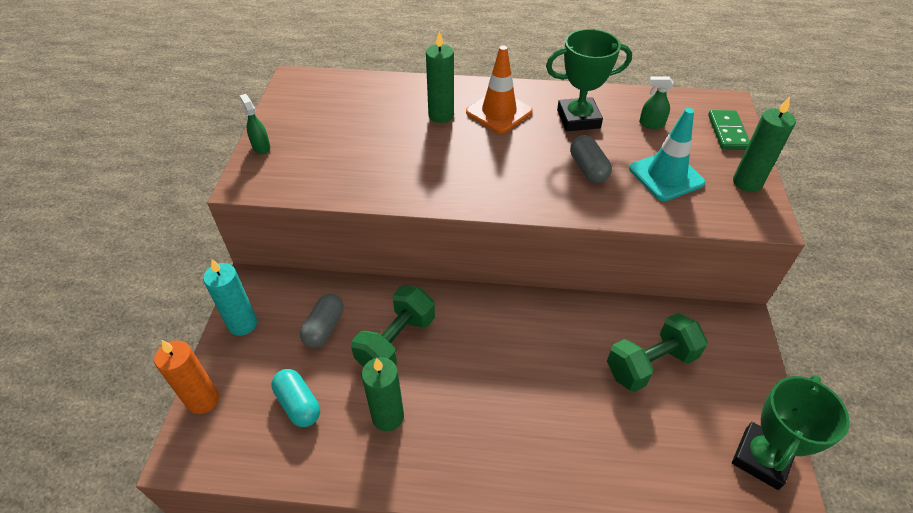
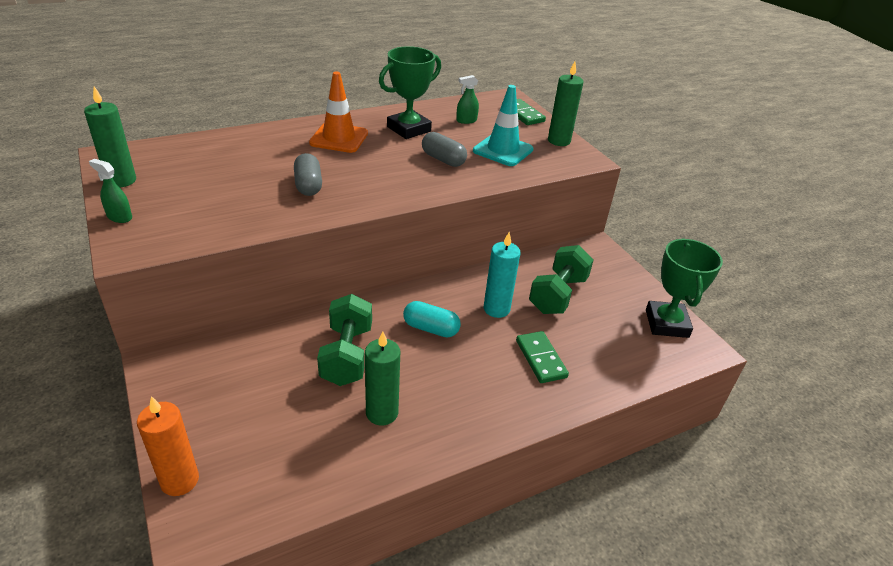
camera: 35 degrees left, 10 degrees down
turquoise candle [203,259,257,336] -> turquoise candle moved to [484,232,520,318]
turquoise capsule [272,369,320,427] -> turquoise capsule moved to [403,301,461,338]
grey capsule [300,294,344,348] -> grey capsule moved to [294,153,322,196]
green candle [426,31,454,123] -> green candle moved to [84,86,136,187]
none -> green domino [516,331,569,383]

